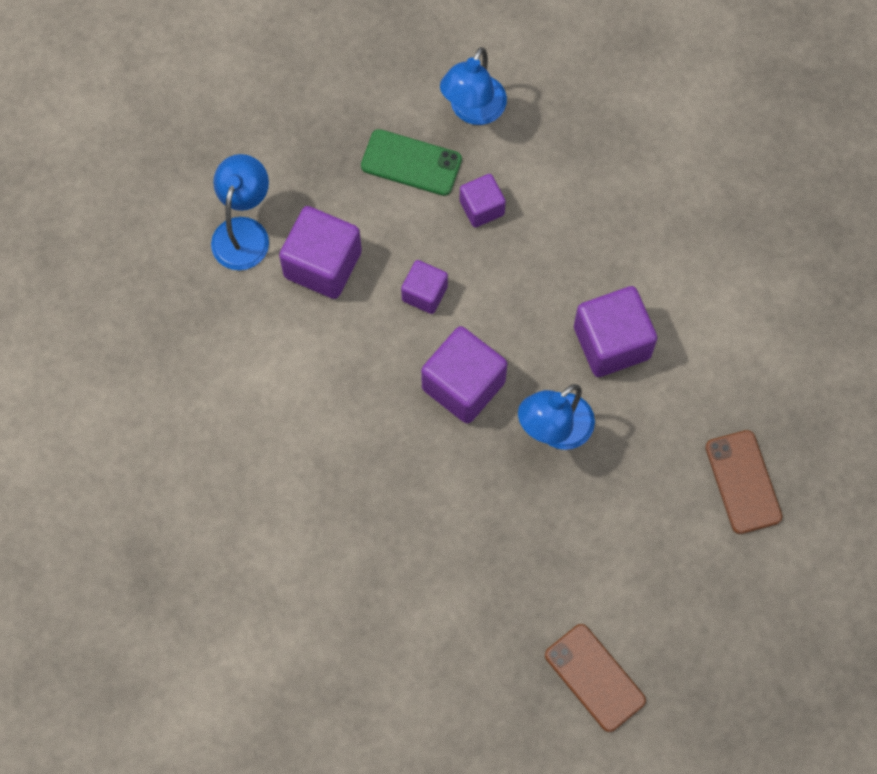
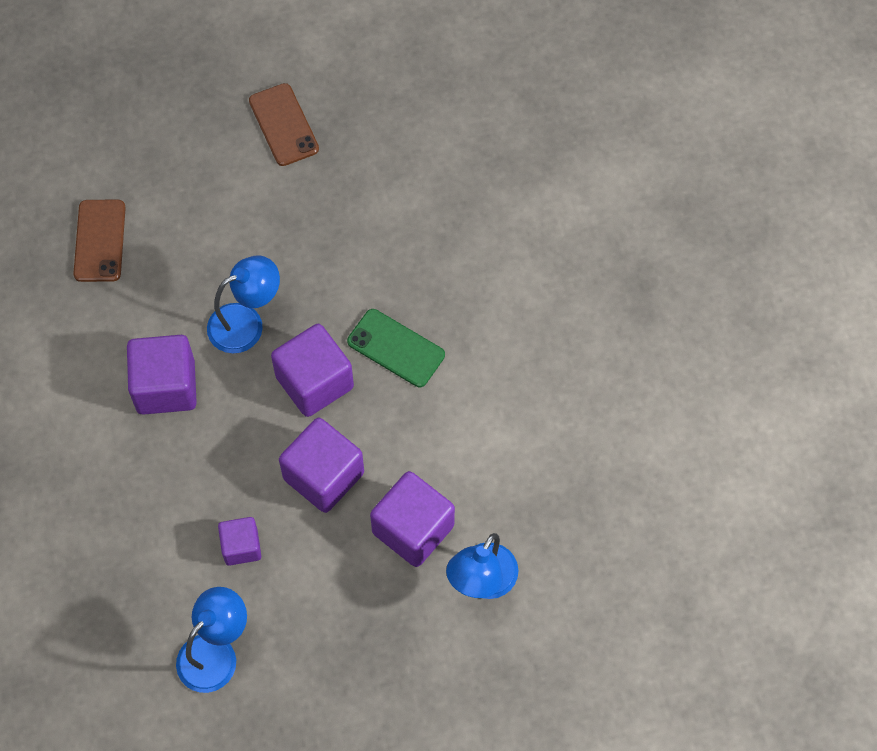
camera: 165 degrees left, 5 degrees down
green phone [361,129,462,196] -> green phone moved to [347,309,445,387]
purple cube [401,260,448,314] -> purple cube [279,418,364,513], size x1.71

